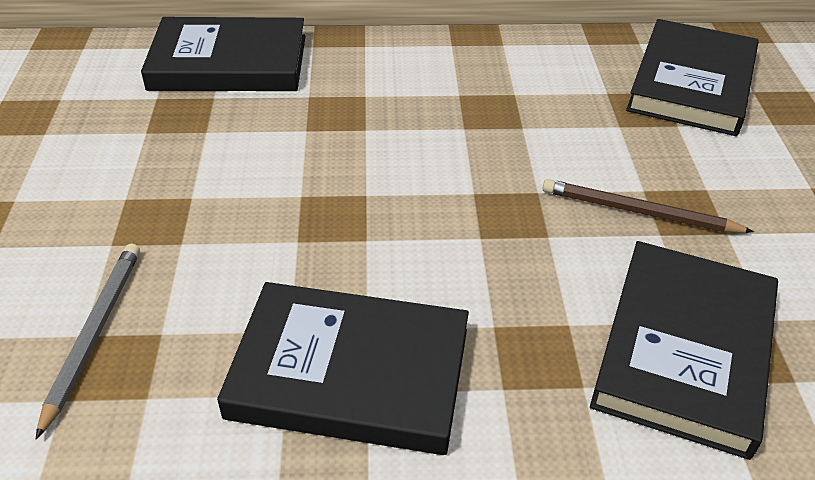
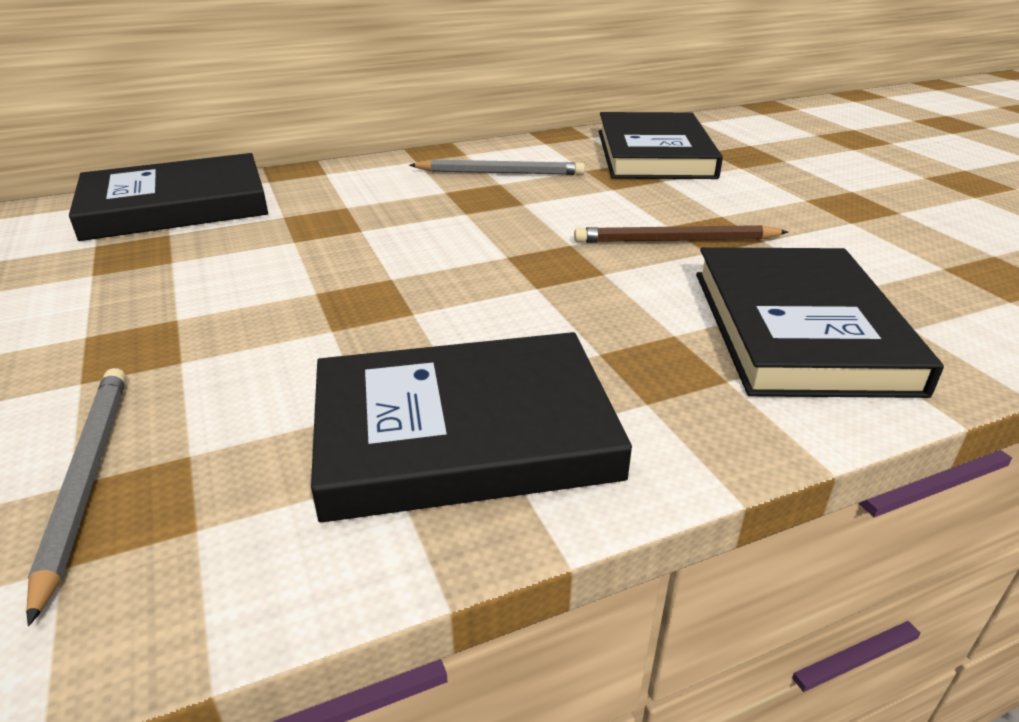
camera: 20 degrees left, 10 degrees down
none -> grey pencil [409,159,585,175]

